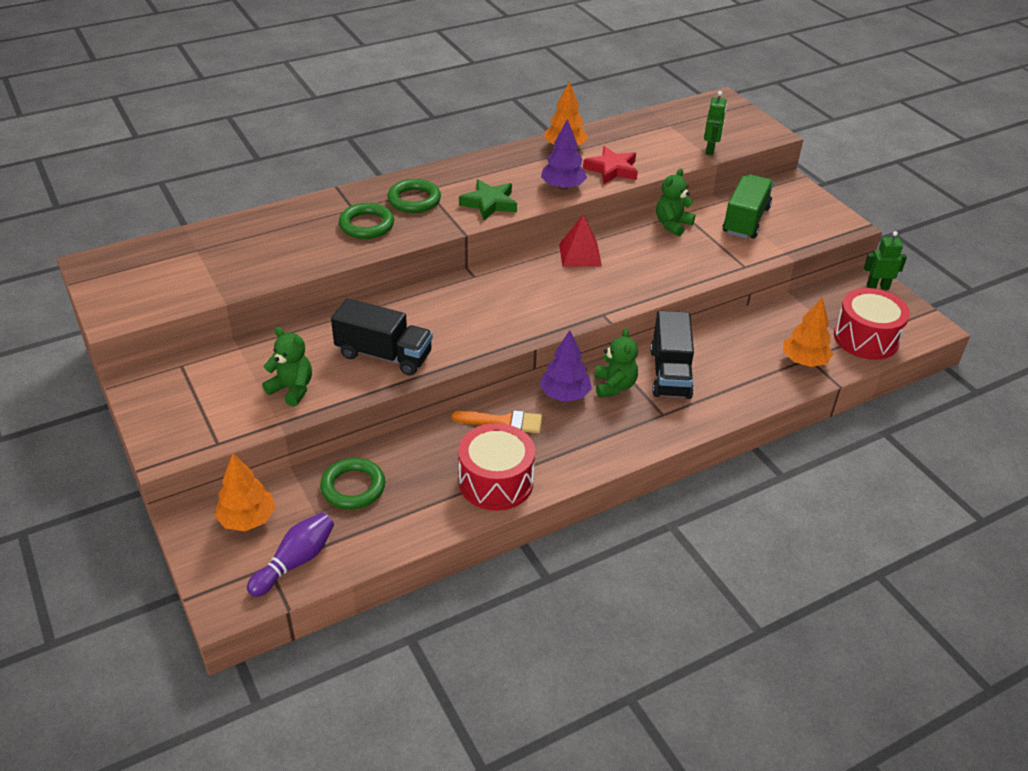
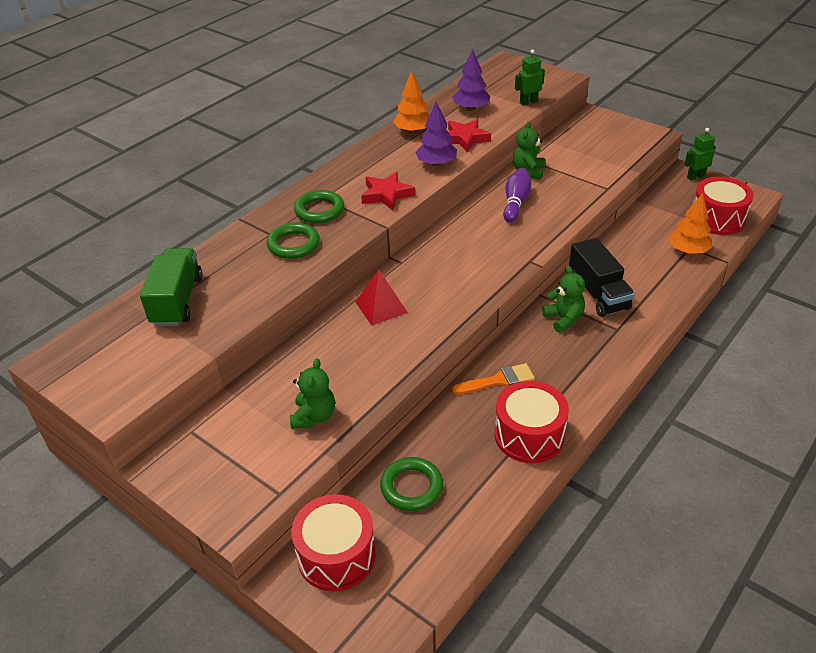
camera: 20 degrees left, 0 degrees up
orange tree [215,453,275,531] -> red drum [291,494,376,591]
purple bowling pin [247,512,334,597] -> purple bowling pin moved to [503,168,531,223]
green teddy bear [262,327,312,407] -> green teddy bear turned 90 degrees clockwise [290,358,335,429]
black truck [331,298,433,376] -> none
green star [459,179,517,220] -> red star [361,172,415,210]
purple tree [540,330,592,402] -> purple tree moved to [452,49,490,111]
red pyramid [559,214,602,267] -> red pyramid moved to [356,269,408,326]
green robot [704,91,727,155] -> green robot turned 105 degrees counterclockwise [515,49,545,106]
green truck [723,174,774,239] -> green truck moved to [140,248,202,326]

